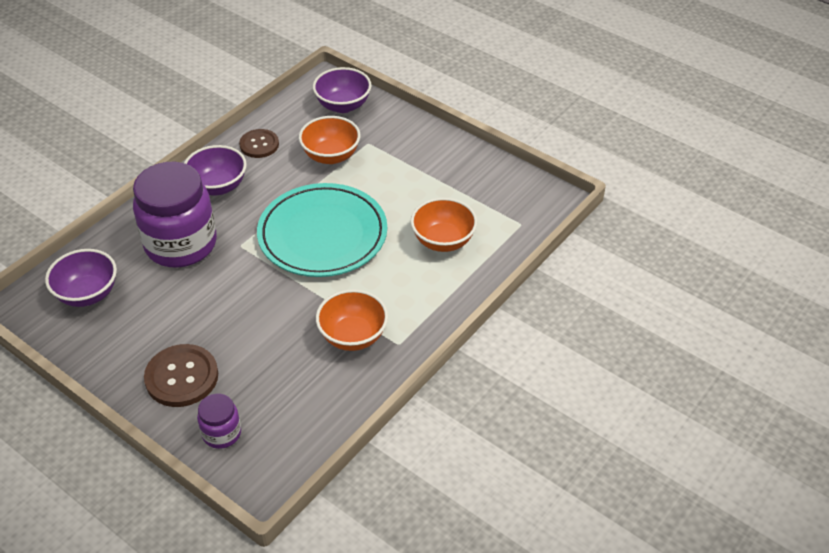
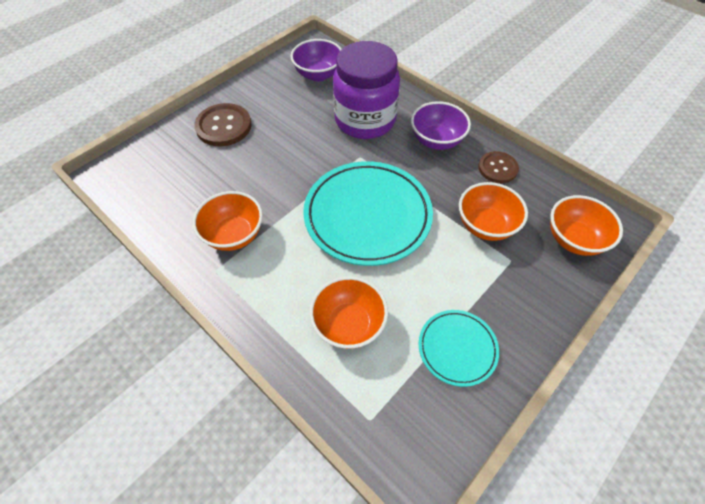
camera: 95 degrees right, 10 degrees up
purple jar [197,393,241,449] -> none
purple bowl [313,67,372,113] -> orange bowl [550,195,623,256]
none -> turquoise plate [419,310,499,387]

